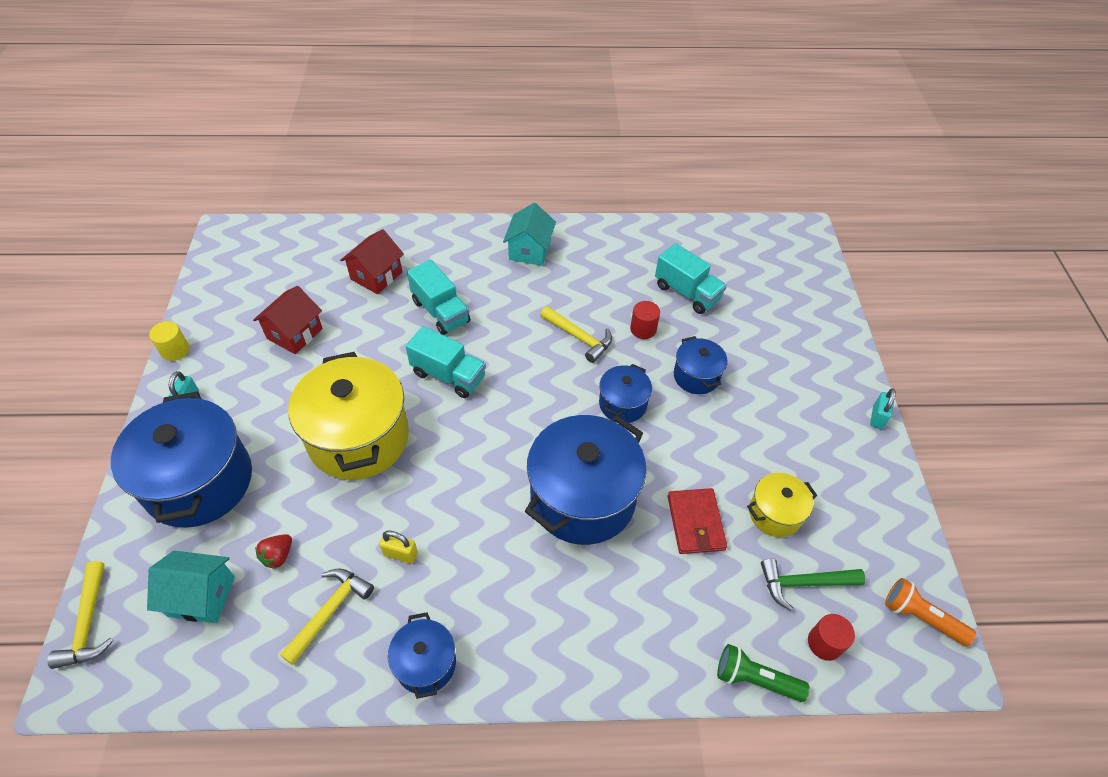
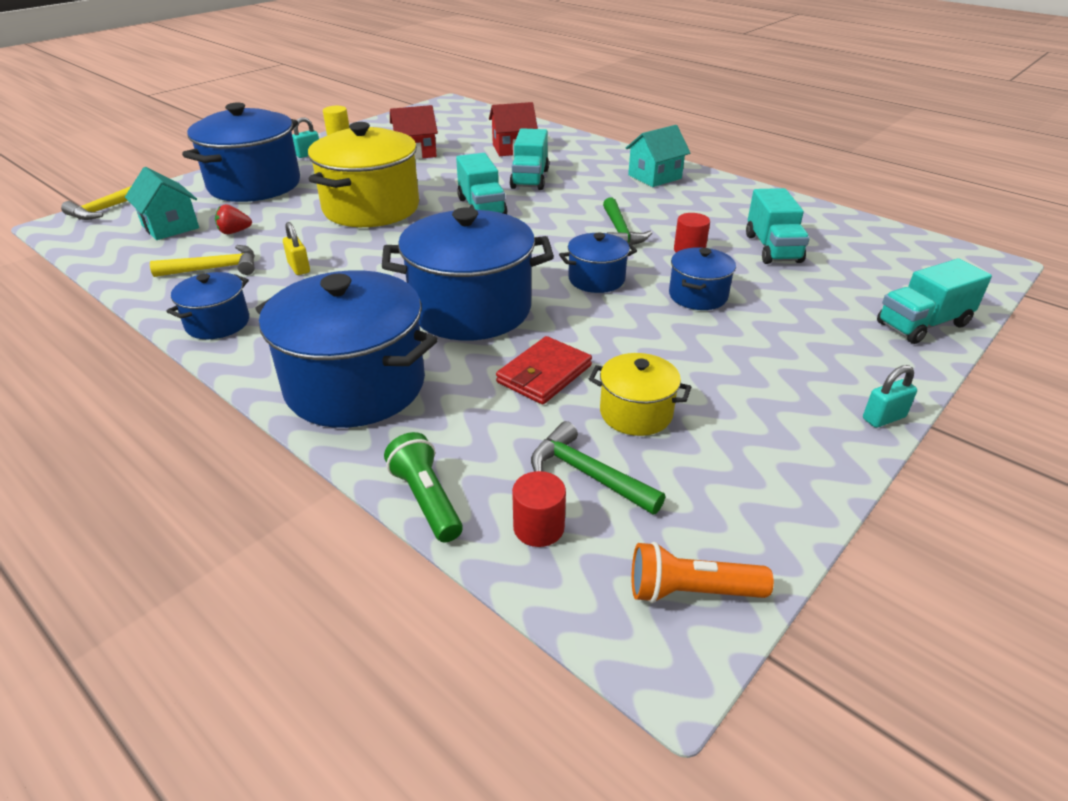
camera: 45 degrees right, 15 degrees down
yellow hammer [540,306,612,363] -> green hammer [603,197,652,245]
orange flashlight [885,578,976,646] -> orange flashlight turned 75 degrees counterclockwise [632,542,774,603]
none -> blue pot [255,270,438,428]
none -> turquoise truck [877,258,992,344]

